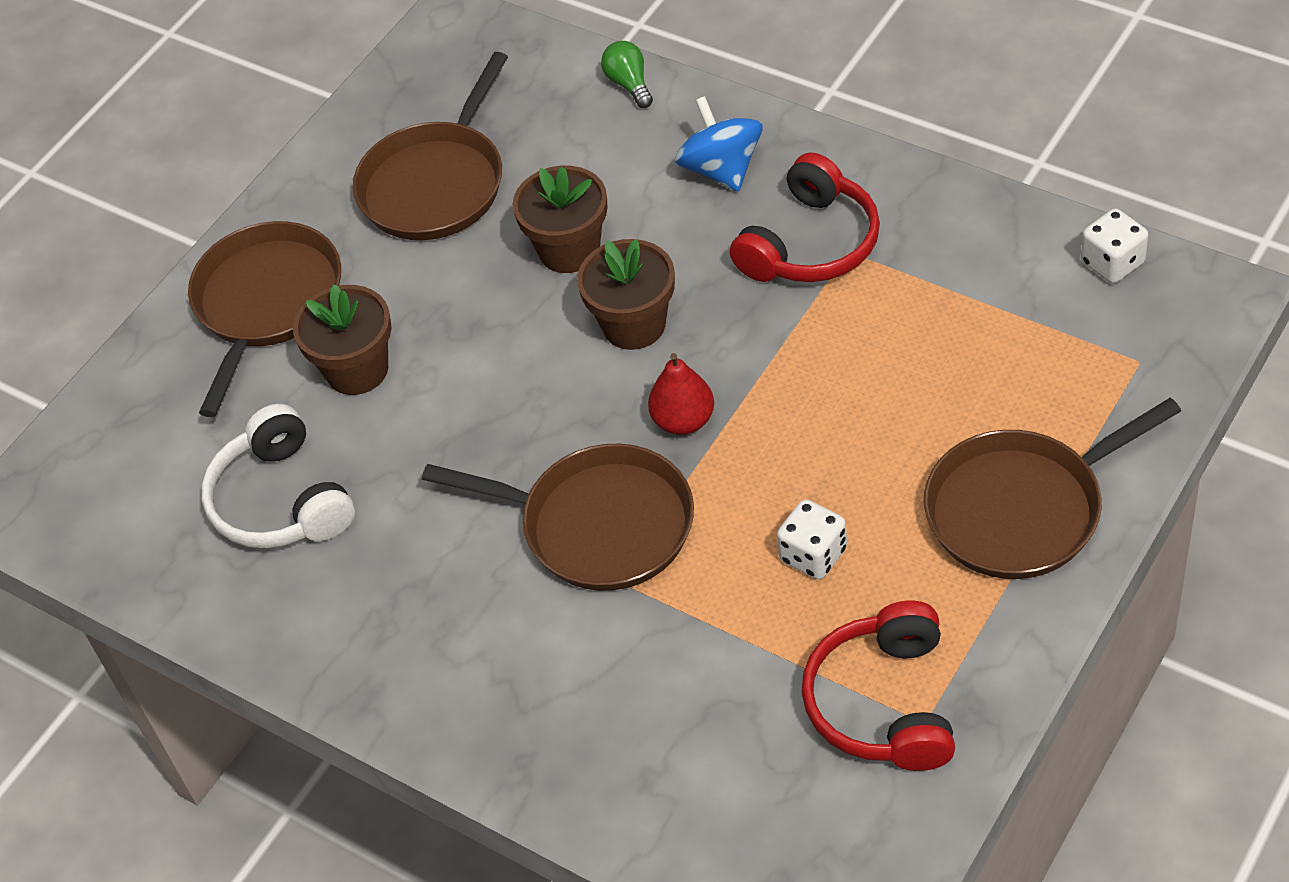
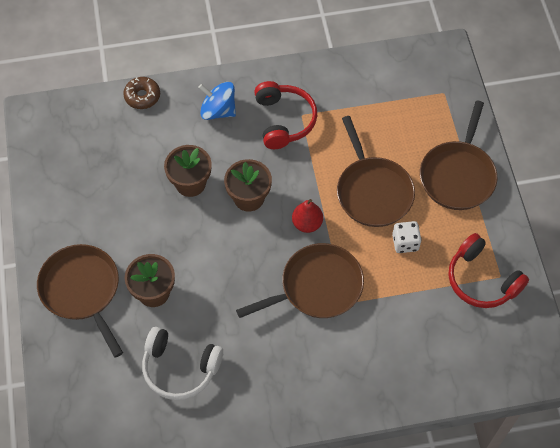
camera: 50 degrees left, 10 degrees up
brown pan [353,52,508,240] -> brown pan moved to [337,116,415,227]
green light bulb [601,41,653,108] -> brown donut [123,77,160,109]
white dice [1081,209,1148,283] -> none

